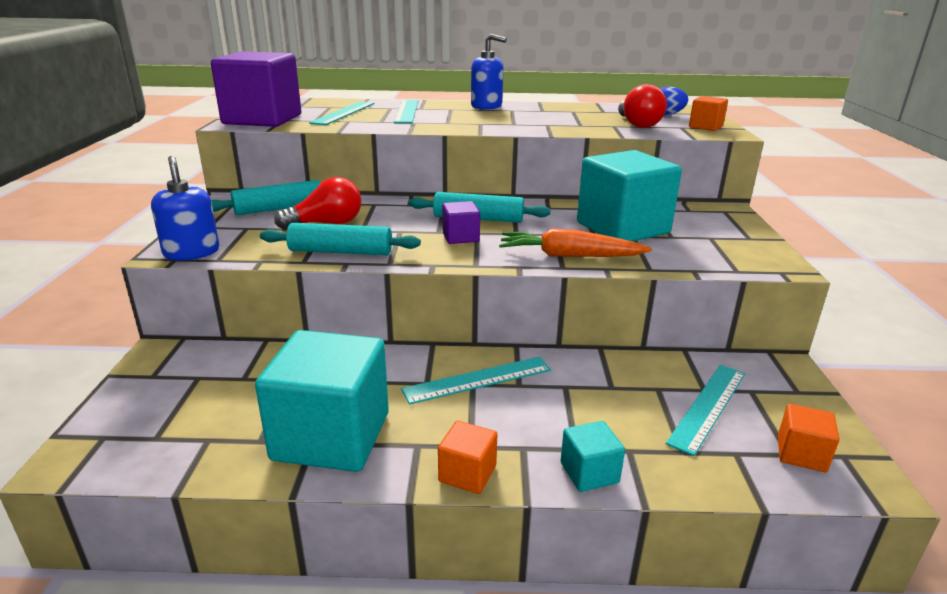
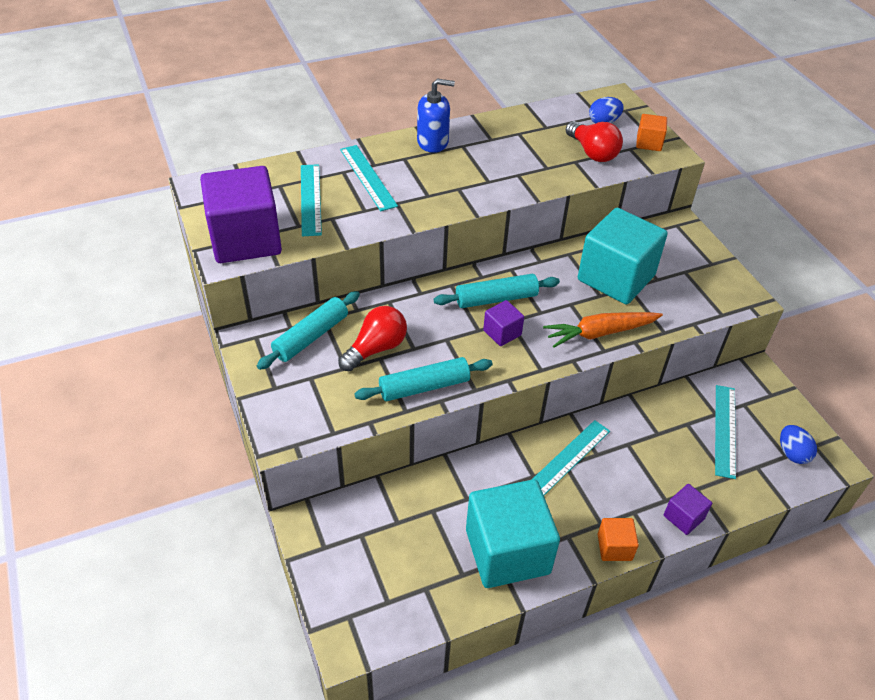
camera: 25 degrees left, 20 degrees up
blue soap dispenser [151,156,219,260] -> none
turquoise cube [560,421,625,492] -> purple cube [664,484,712,535]
orange cube [778,404,840,472] -> blue egg [780,425,817,464]

